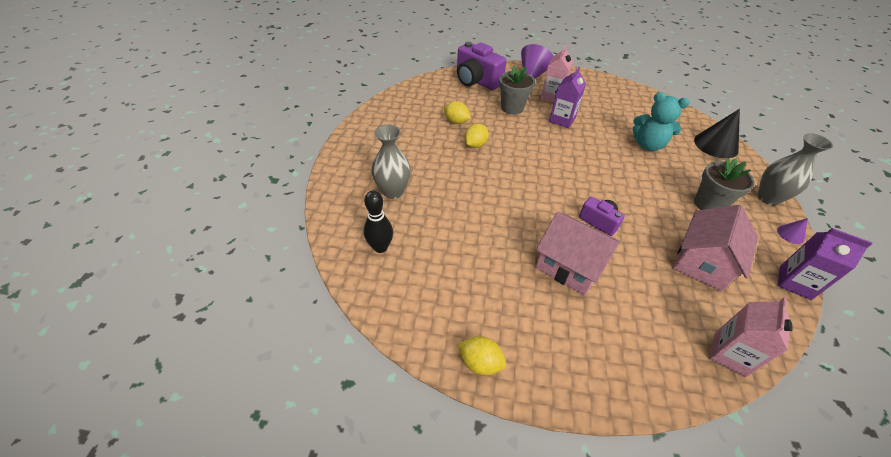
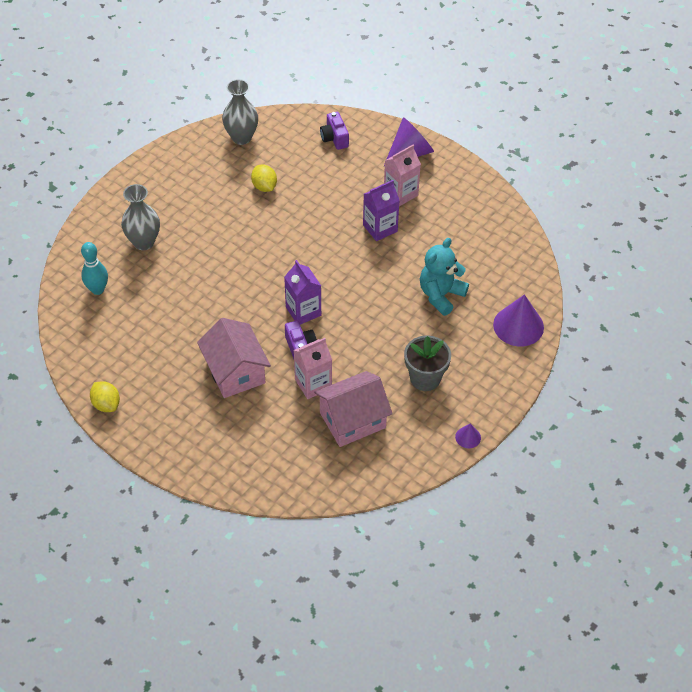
camera: 30 degrees right, 5 degrees up
black bowling pin [364,190,393,253] -> turquoise bowling pin [81,242,108,295]
purple camera [457,42,507,90] -> purple camera [320,112,349,150], size x0.55
yellow lemon [464,124,489,148] -> none
grey flower pot [499,65,535,115] -> none
turquoise teddy bear [633,92,690,151] -> turquoise teddy bear turned 75 degrees clockwise [420,238,469,316]
black cone [694,109,740,159] -> purple cone [493,294,544,347]
pink carton [709,297,793,377] -> pink carton moved to [294,338,332,399]
grey vase [757,133,833,206] -> grey vase moved to [222,79,258,145]
purple carton [778,228,872,300] -> purple carton moved to [284,260,321,325]

